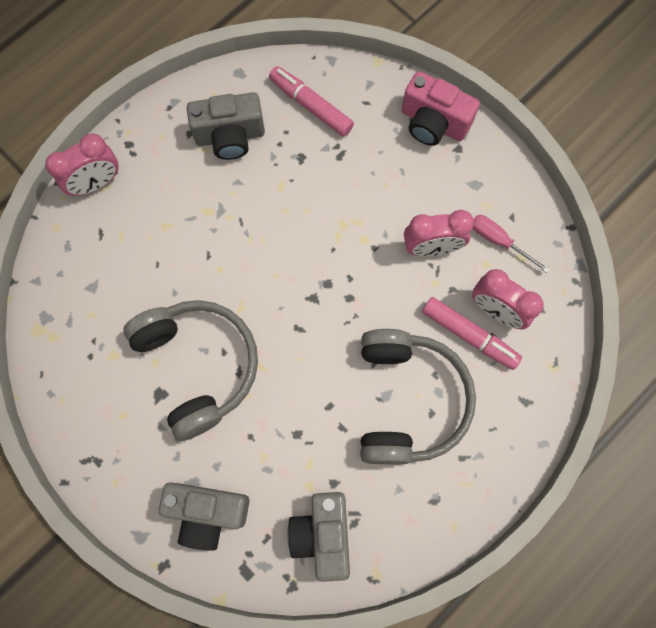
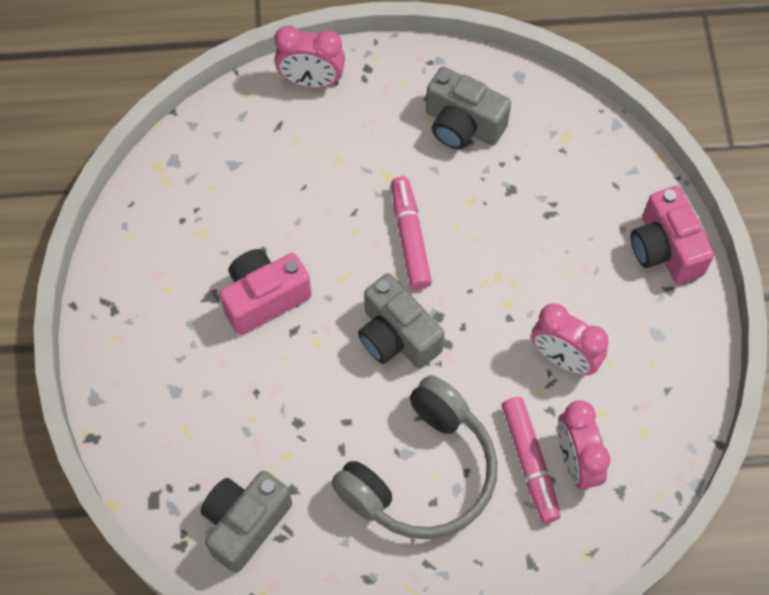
camera: 40 degrees right, 10 degrees down
grey headphones [123,300,258,441] -> pink camera [219,249,312,335]
grey camera [159,483,250,551] -> grey camera moved to [358,273,445,369]
pink marker [269,66,354,137] -> pink marker moved to [391,177,432,290]
pink screwdriver [473,215,550,273] -> none

